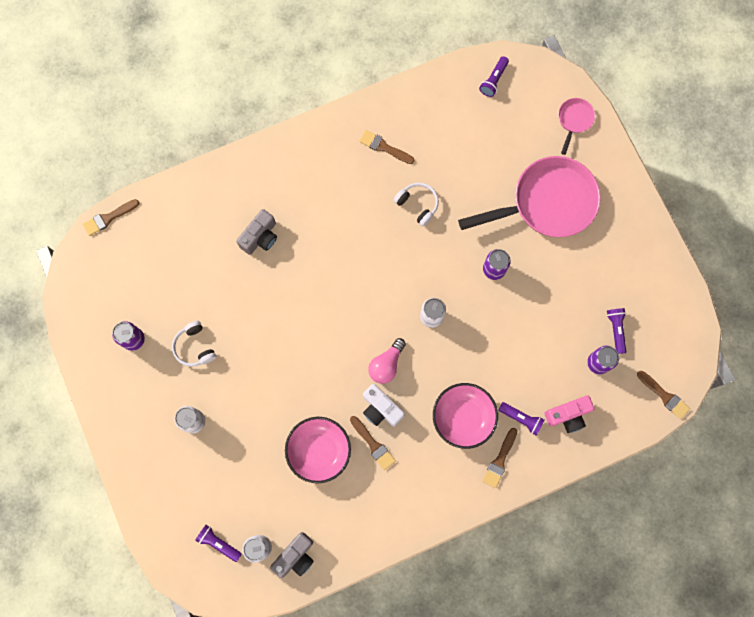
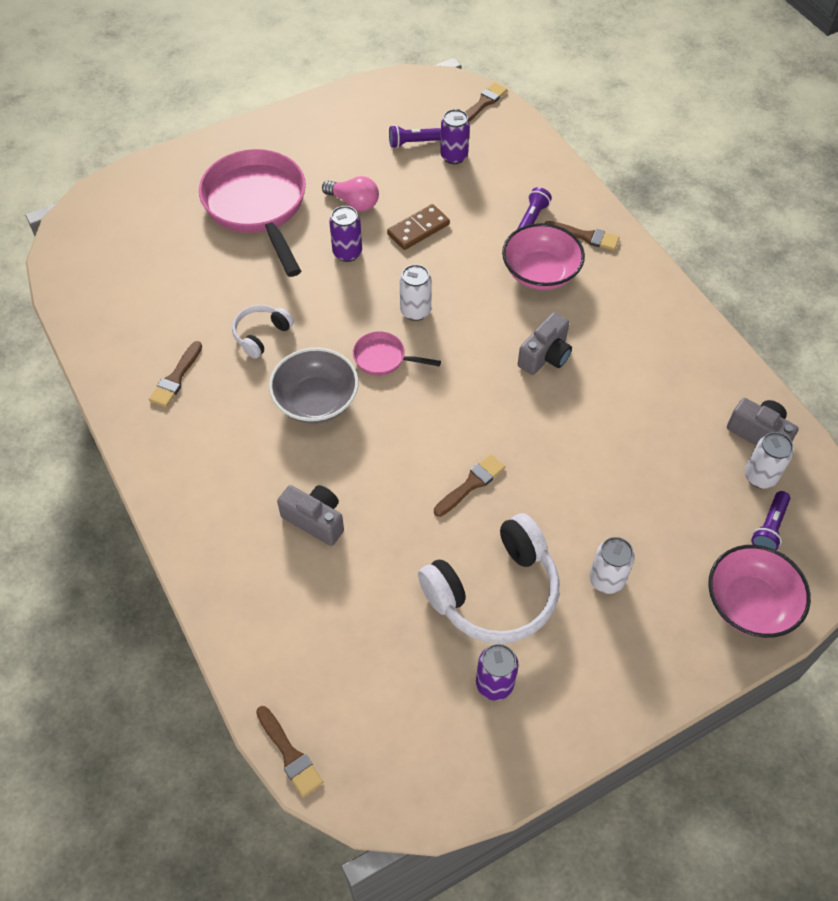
camera: 95 degrees left, 20 degrees down
white headphones [172,321,216,367] -> white headphones [418,513,560,644], size x1.95
pink bowl [285,417,351,483] -> pink bowl moved to [708,545,811,638]
brown brush [350,416,396,470] -> brown brush moved to [434,454,505,517]
white camera [363,384,405,426] -> grey camera [518,312,572,375]
pink light bulb [368,338,406,384] -> pink light bulb moved to [322,176,379,211]
purple flashlight [479,56,509,97] -> none
pink camera [545,396,594,433] -> none
pink pan [558,98,595,155] -> pink pan moved to [353,331,441,376]
none -> grey bowl [269,348,358,424]
none -> brown domino [387,204,450,250]

